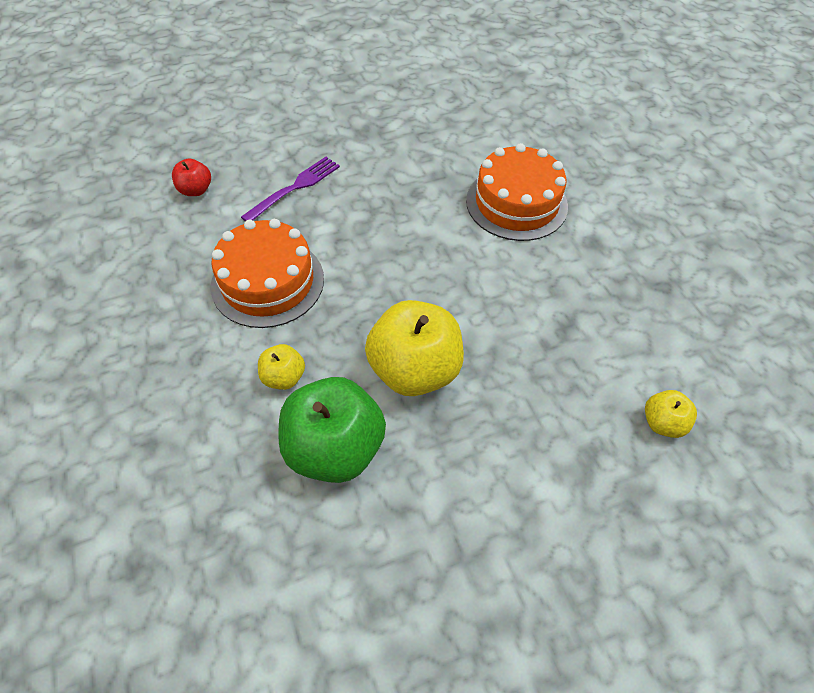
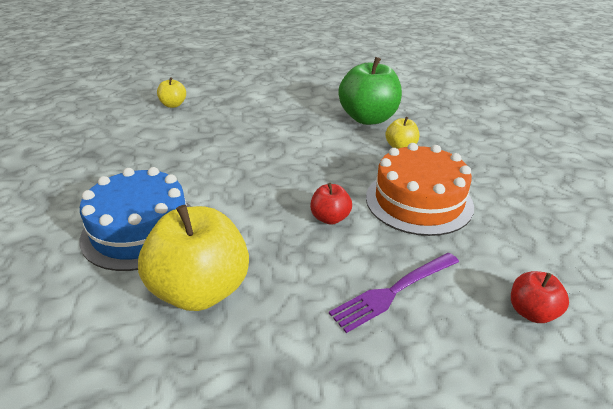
camera: 165 degrees left, 20 degrees down
yellow apple [365,300,464,396] -> yellow apple moved to [138,205,249,311]
orange cake [466,143,568,241] -> blue cake [79,167,192,271]
none -> red apple [310,183,352,225]

